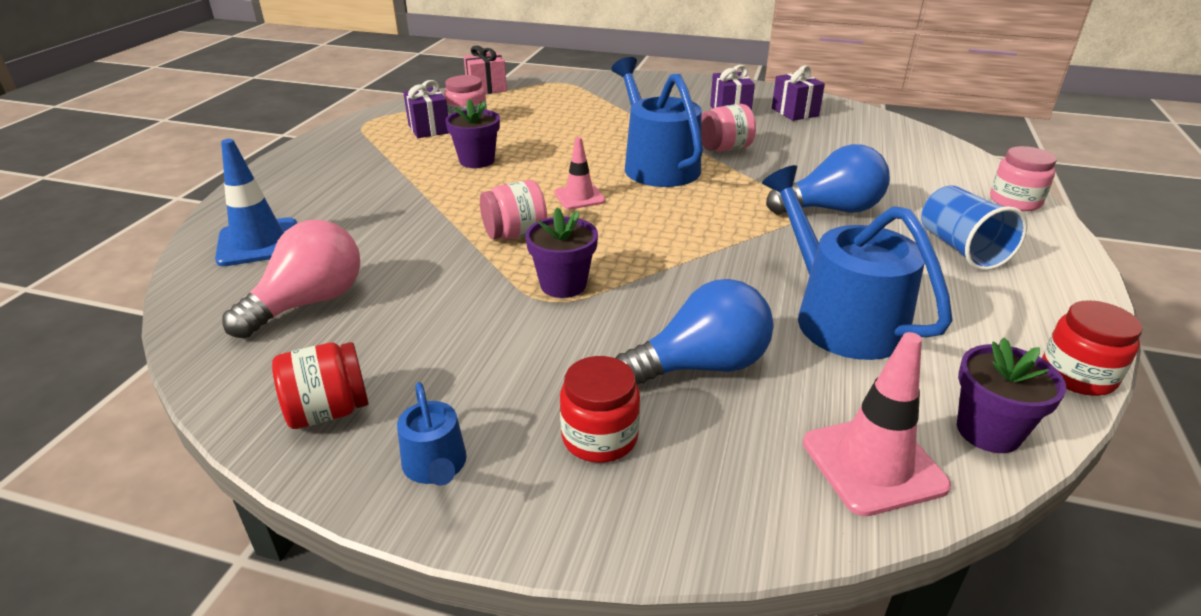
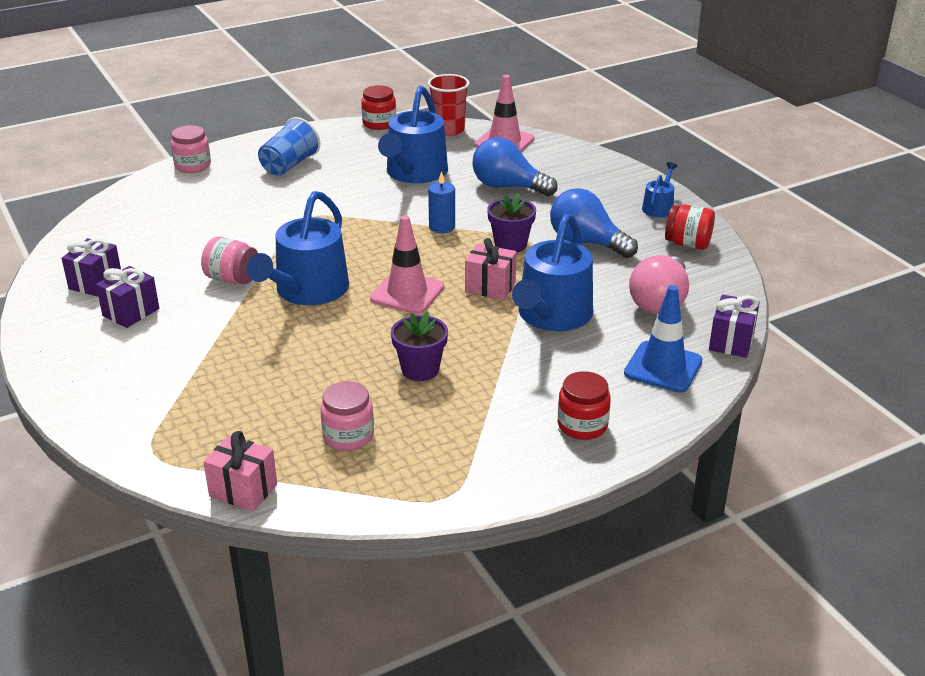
camera: 135 degrees left, 0 degrees up
pink light bulb [222,220,360,338] -> pink light bulb turned 60 degrees counterclockwise [629,255,689,314]
purple gift [403,80,448,138] -> purple gift moved to [709,294,760,358]
pink jar [480,180,547,240] -> pink gift [465,238,517,300]
pink traffic cone [554,137,606,209] -> pink traffic cone [370,215,444,314], size x1.55
red jar [560,356,640,463] -> red jar moved to [558,371,611,440]
blue light bulb [766,144,890,215] -> blue light bulb moved to [550,188,638,258]
purple flower pot [957,338,1066,453] -> red cup [428,74,469,136]
none -> blue candle [428,171,455,233]
none -> blue watering can [512,214,593,331]

